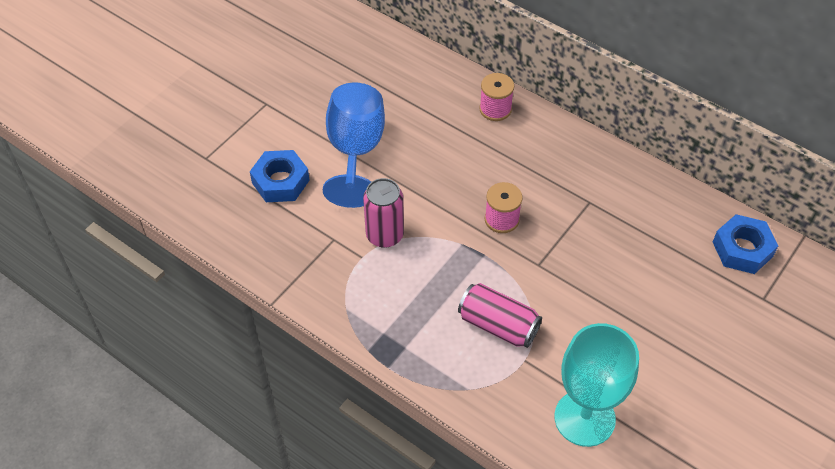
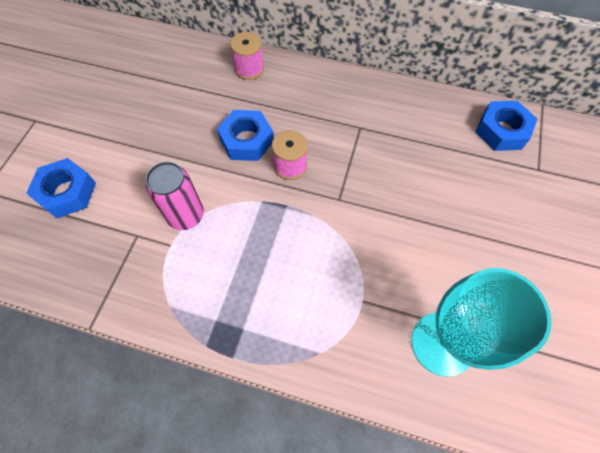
camera: 20 degrees left, 10 degrees up
blue goblet [323,83,385,208] -> none
pink can [458,283,542,348] -> none
none -> blue nut [217,110,274,161]

